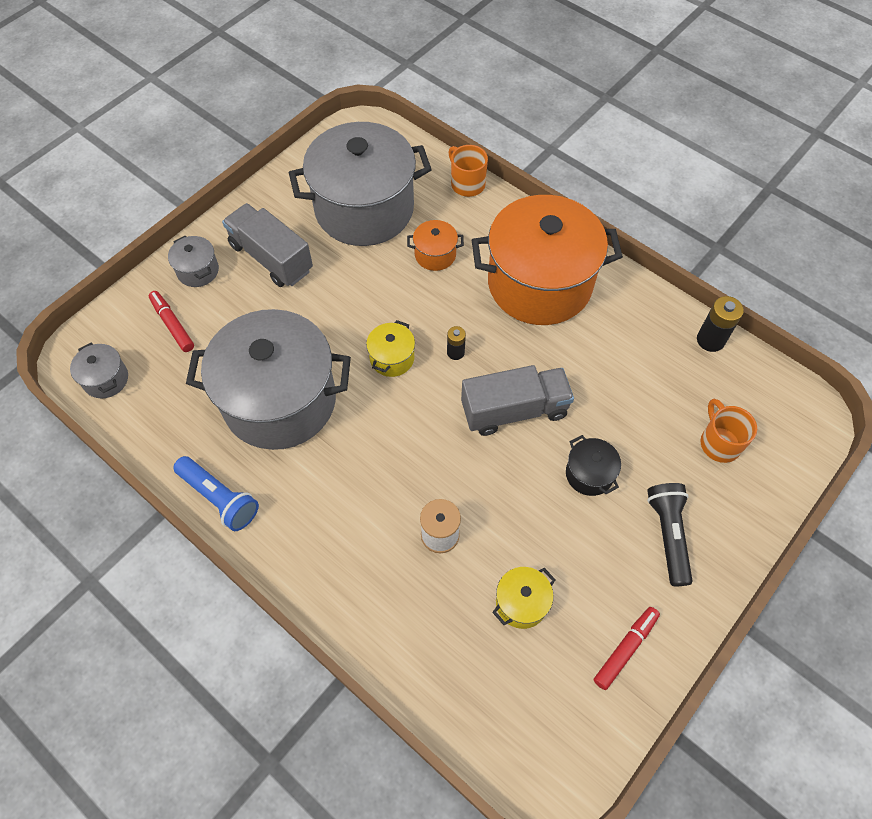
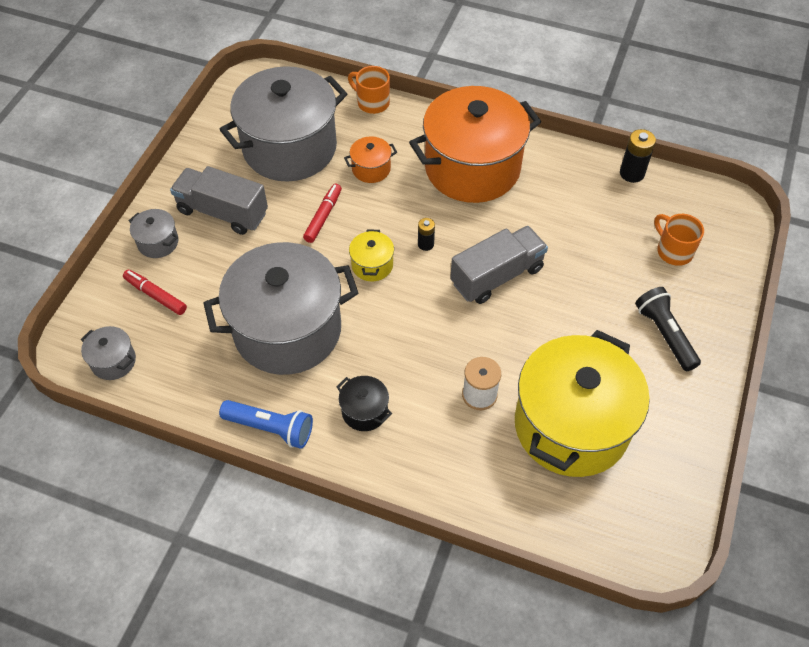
camera: 20 degrees left, 5 degrees down
yellow pot [492,567,556,629] -> yellow pot [515,330,650,477], size x2.47
black pot [566,435,621,496] -> black pot moved to [336,376,392,431]
red marker [594,607,660,690] -> red marker moved to [303,183,342,243]

